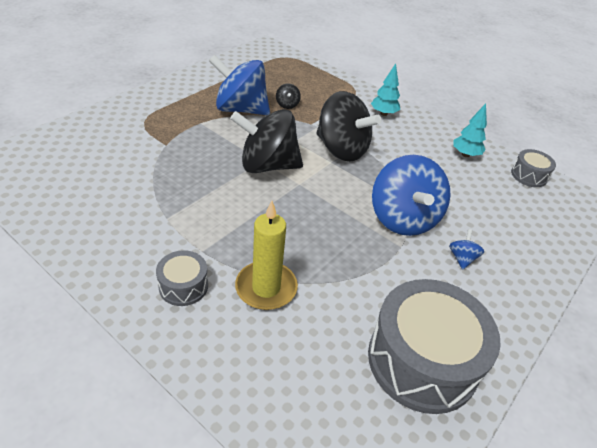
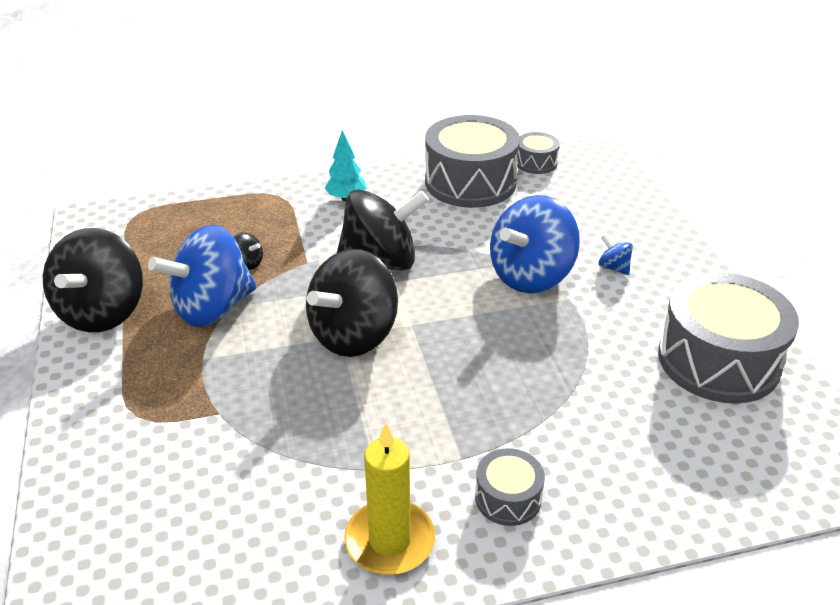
camera: 50 degrees left, 5 degrees down
yellow candle [235,201,298,310] -> yellow candle moved to [344,423,435,575]
blue spinning top [372,155,451,236] -> blue spinning top turned 105 degrees clockwise [490,195,580,293]
turquoise tree [454,104,487,157] -> grey drum [425,115,520,208]
none -> black spinning top [43,228,143,332]

